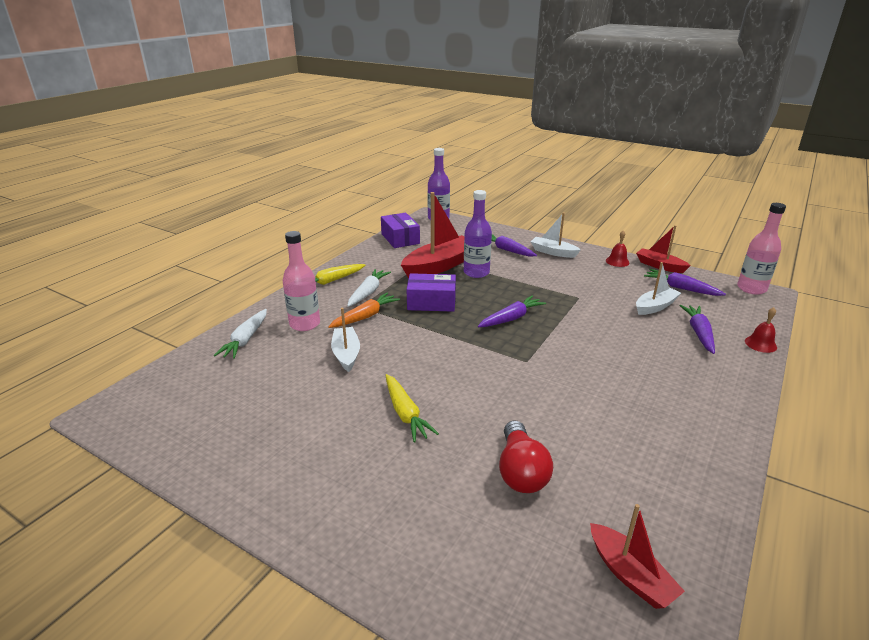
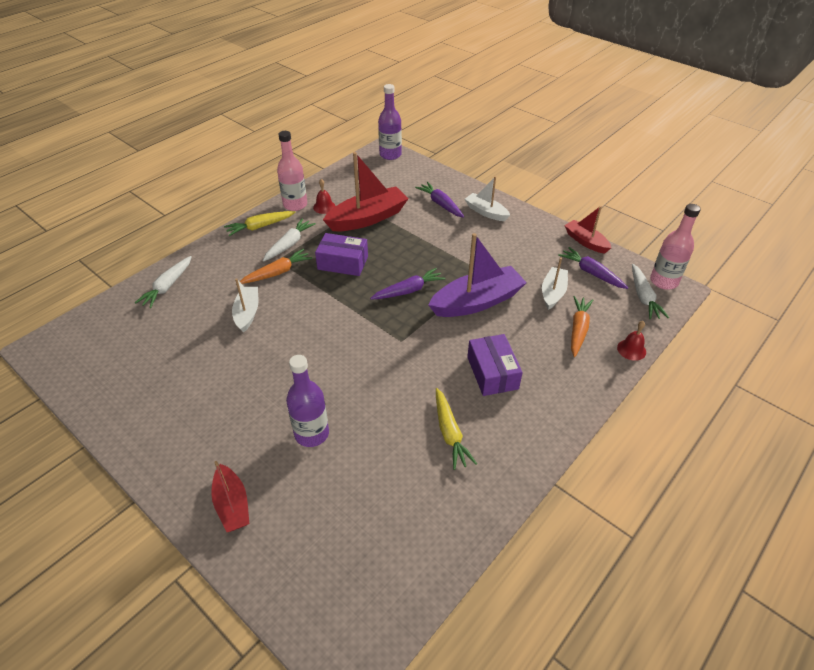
camera: 10 degrees right, 15 degrees up
pink bottle [283,231,320,331] -> pink bottle moved to [277,131,307,211]
purple box [381,213,420,248] -> purple box moved to [467,334,523,396]
yellow carrot [385,374,439,442] -> yellow carrot moved to [436,388,477,470]
purple bottle [464,190,492,278] -> purple bottle moved to [286,355,329,447]
red light bulb [499,420,553,493] -> none
red boat [590,504,685,609] -> red boat moved to [211,461,249,532]
red bell [606,230,630,267] -> red bell moved to [313,179,336,214]
white boat [636,262,681,315] -> white boat turned 45 degrees counterclockwise [542,258,568,310]
purple carrot [680,305,715,354] -> orange carrot [571,296,593,357]
none -> purple boat [428,233,527,317]
none -> white carrot [632,264,669,320]

